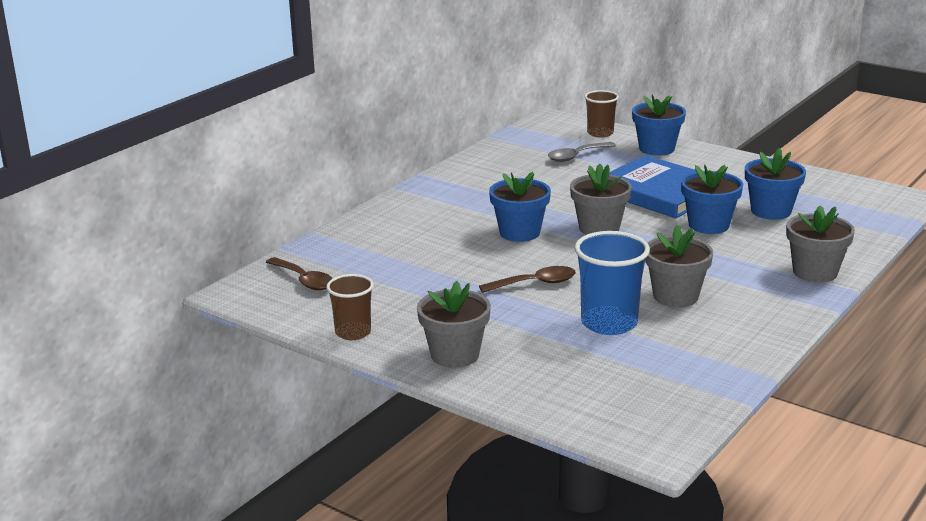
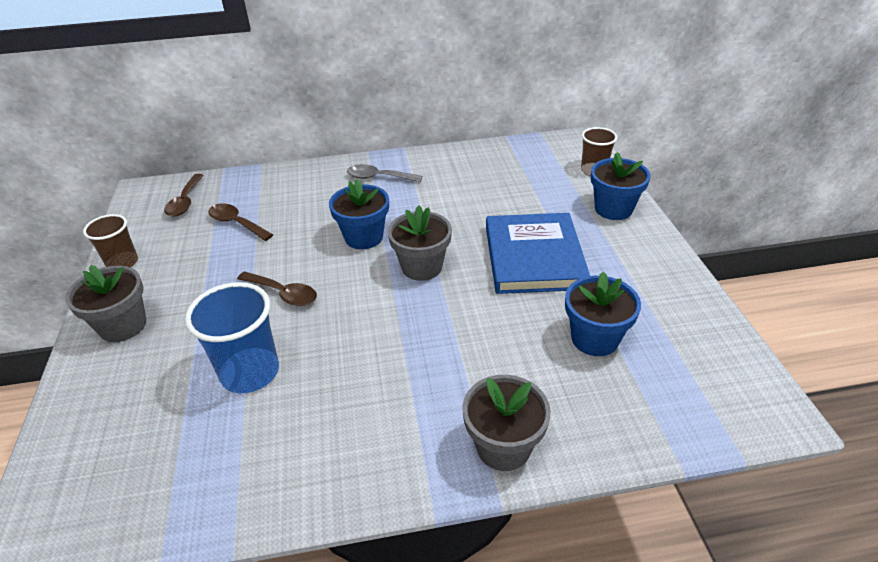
camera: 45 degrees right, 15 degrees up
grey spoon [548,142,616,162] -> grey spoon moved to [347,164,423,182]
grey flower pot [645,225,713,307] -> none
blue flower pot [681,165,743,234] -> none
none -> brown spoon [208,203,273,241]

